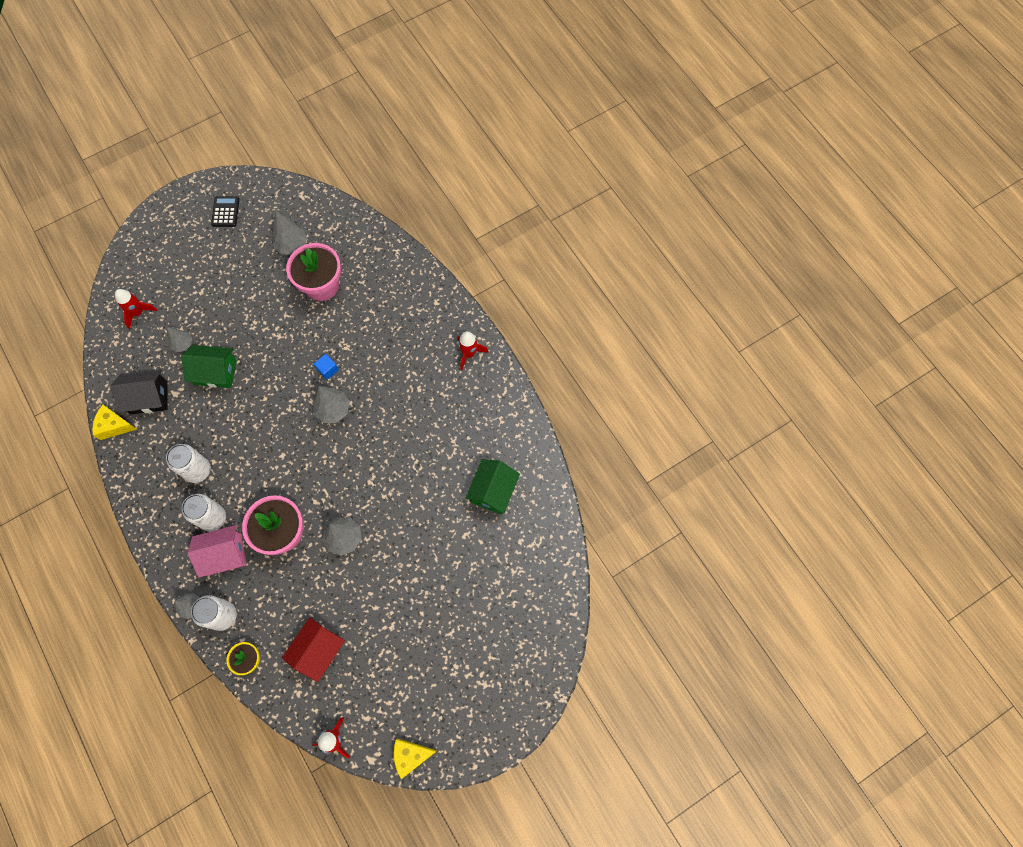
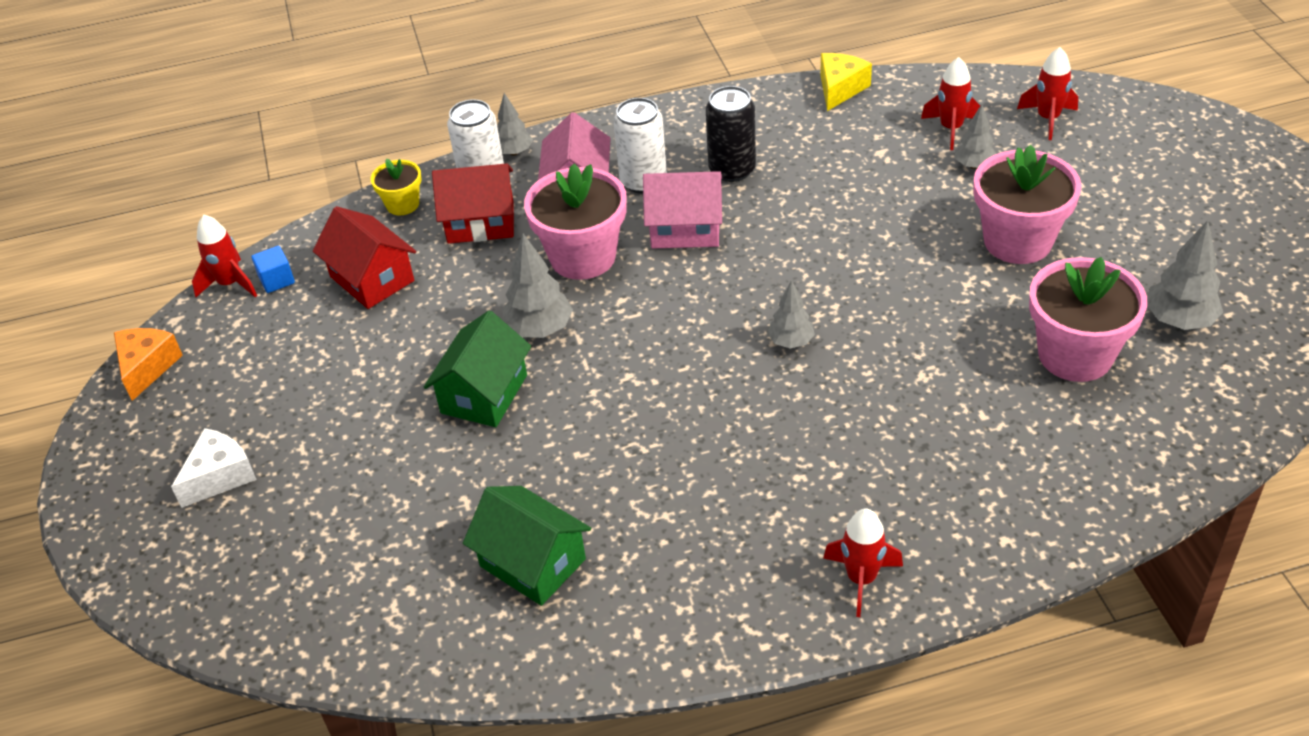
camera: 110 degrees right, 25 degrees down
black house [110,370,168,414] -> none
white can [166,444,211,483] -> black can [706,86,756,182]
green house [181,345,237,388] -> green house moved to [424,311,532,427]
black calculator [211,196,239,227] -> none
grey tree [313,386,350,423] -> grey tree [767,280,815,348], size x0.64
blue cube [314,354,339,380] -> blue cube moved to [251,246,295,293]
yellow cheese [394,739,437,779] -> orange cheese [114,328,183,401]
none -> white cheese [171,428,257,508]
none -> red house [432,163,514,244]
none -> pink house [643,171,722,249]
none -> red rocket [921,57,980,150]
none -> pink flower pot [974,145,1082,264]

